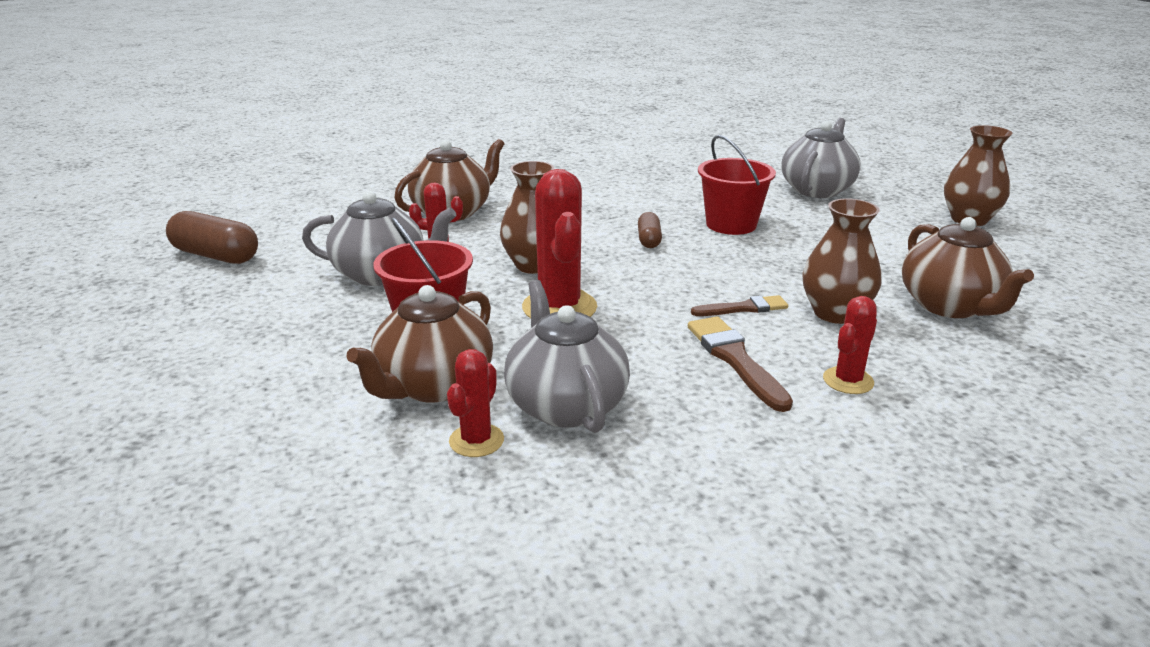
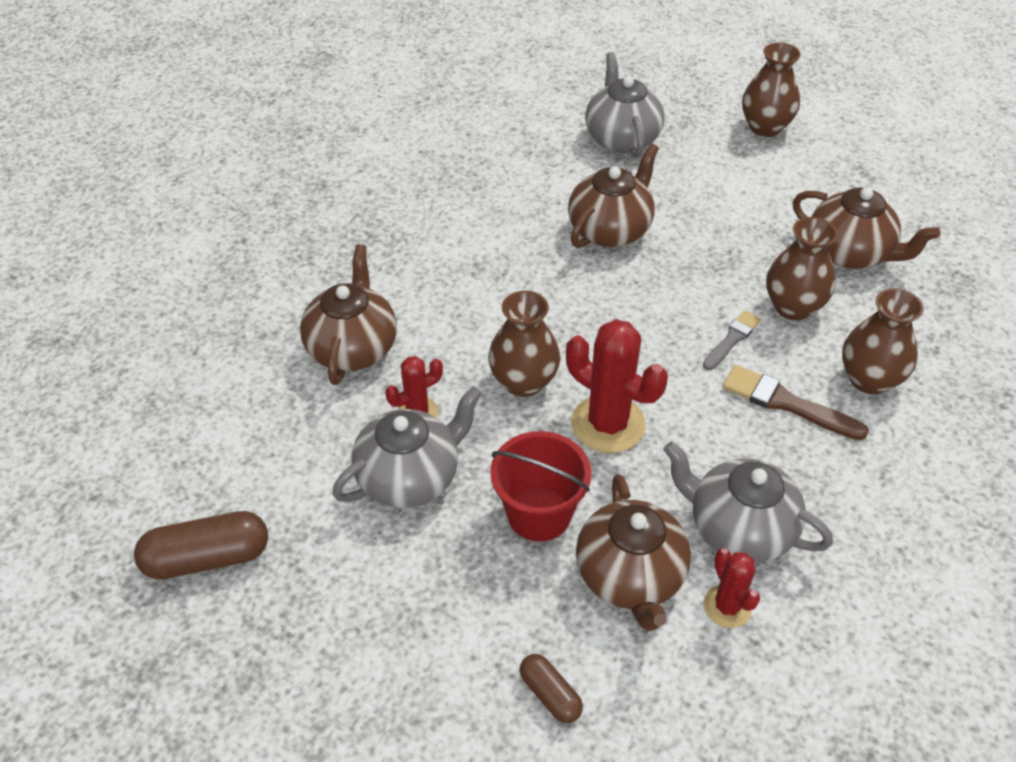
camera: 40 degrees left, 20 degrees up
brown capsule [638,212,662,248] -> brown capsule moved to [520,654,583,723]
brown brush [691,295,788,316] -> grey brush [703,310,761,370]
red bucket [698,135,776,235] -> brown teapot [568,144,659,248]
red cactus [823,296,877,394] -> brown vase [842,288,924,395]

